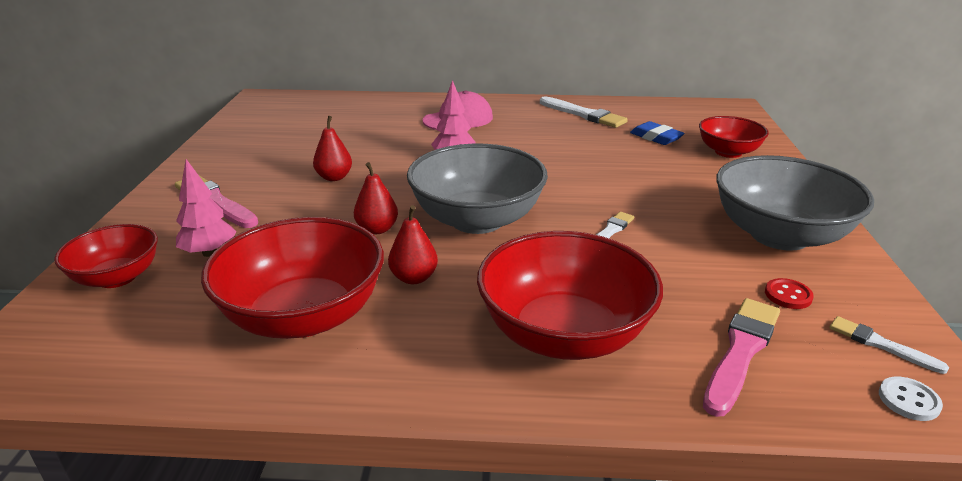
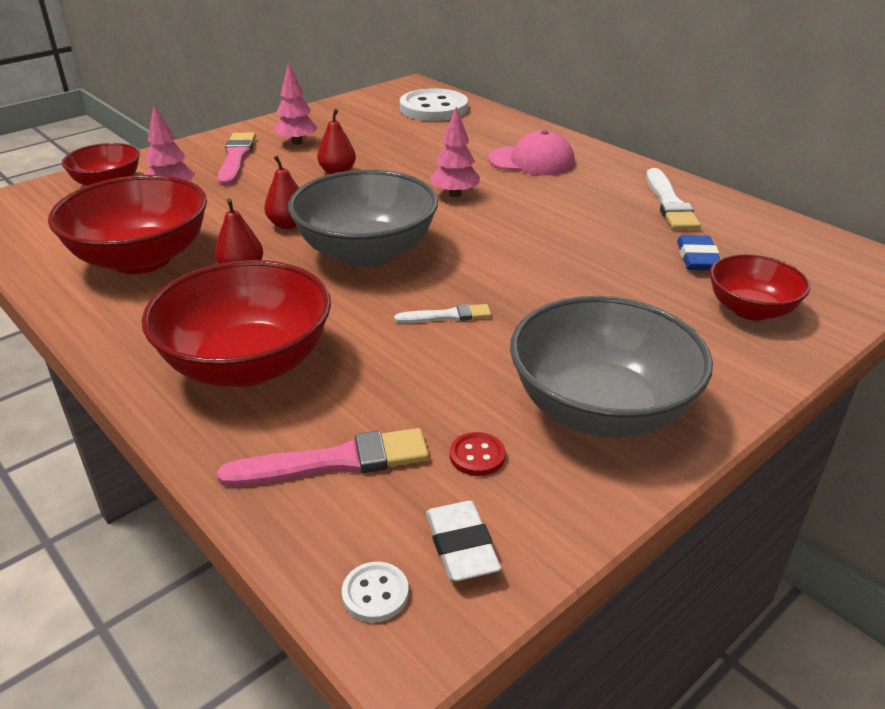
camera: 45 degrees right, 5 degrees up
white brush [829,316,949,374] -> white eraser [426,501,501,581]
none -> pink tree [274,63,318,145]
none -> white button [400,88,468,121]

